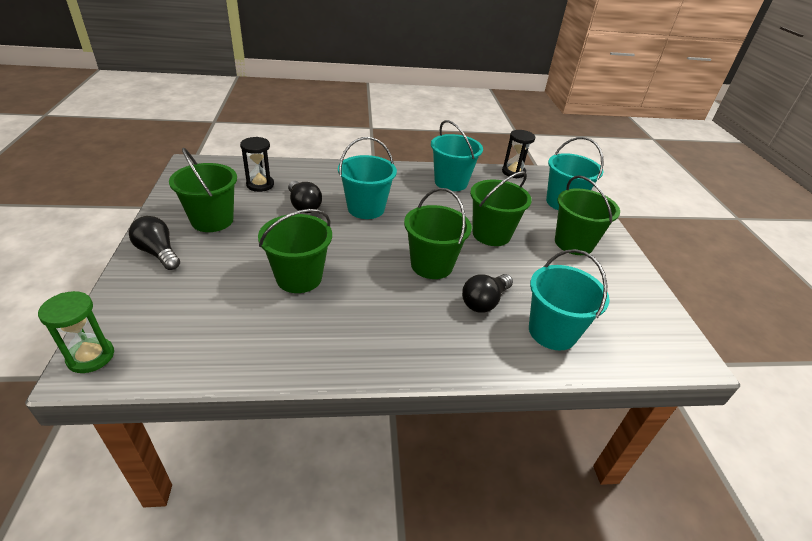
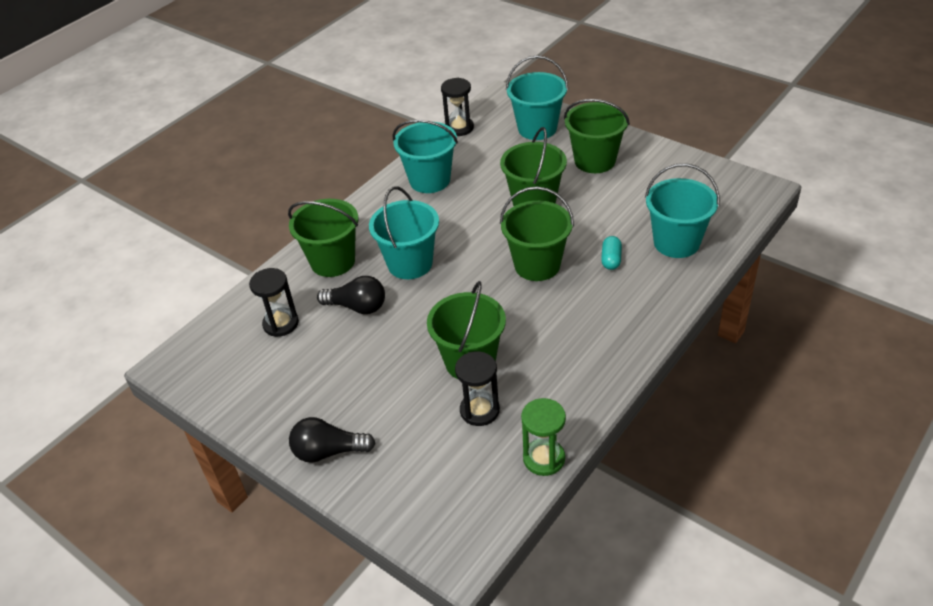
camera: 40 degrees left, 5 degrees up
green hourglass [38,291,114,373] -> green hourglass moved to [521,398,566,476]
green bucket [169,148,237,232] -> green bucket moved to [288,199,358,277]
black light bulb [462,274,513,313] -> turquoise capsule [601,236,622,270]
none -> black hourglass [455,351,500,426]

